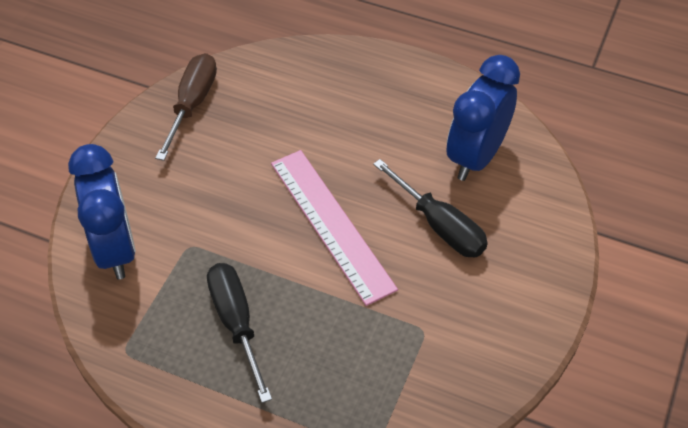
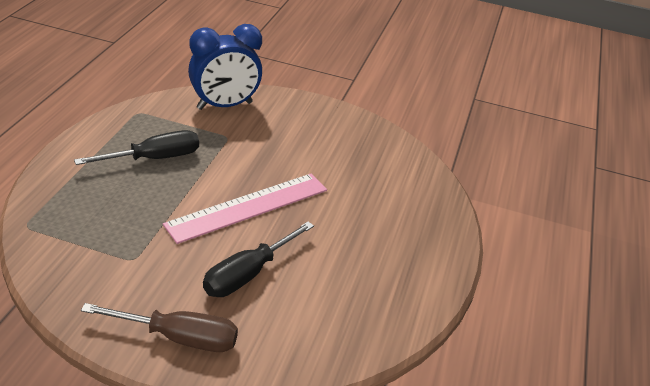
camera: 80 degrees right, 15 degrees down
brown screwdriver [155,53,217,161] -> brown screwdriver moved to [81,303,238,352]
blue clock [446,55,520,181] -> none

